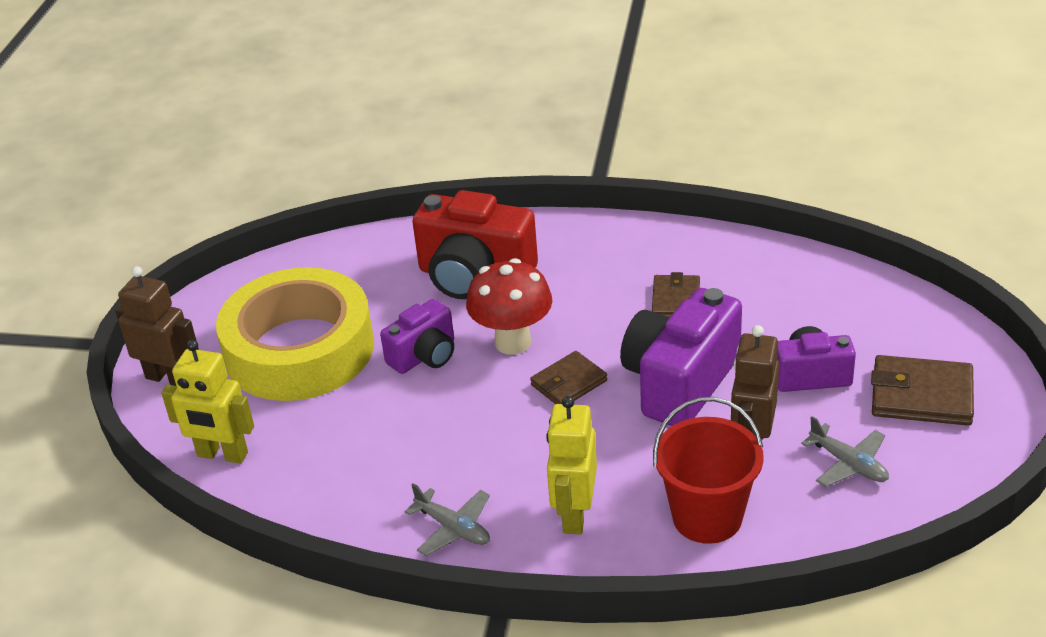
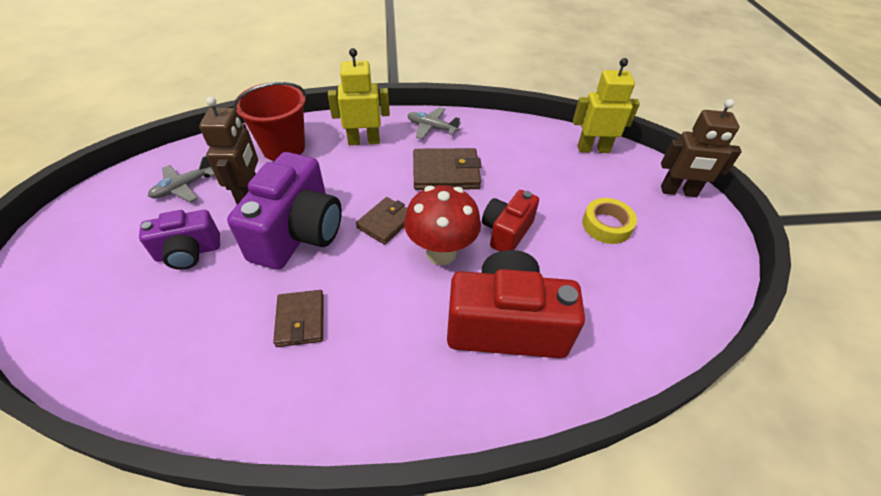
camera: 160 degrees right, 10 degrees up
yellow tape [216,267,374,401] -> yellow tape [582,198,637,244], size x0.41
purple camera [380,299,454,374] -> red camera [482,190,539,251]
yellow robot [546,396,597,534] -> yellow robot turned 90 degrees counterclockwise [328,48,390,145]
grey plane [801,416,889,487] -> grey plane turned 75 degrees counterclockwise [148,156,215,202]
brown wallet [871,355,974,426] -> brown wallet moved to [413,148,482,190]

